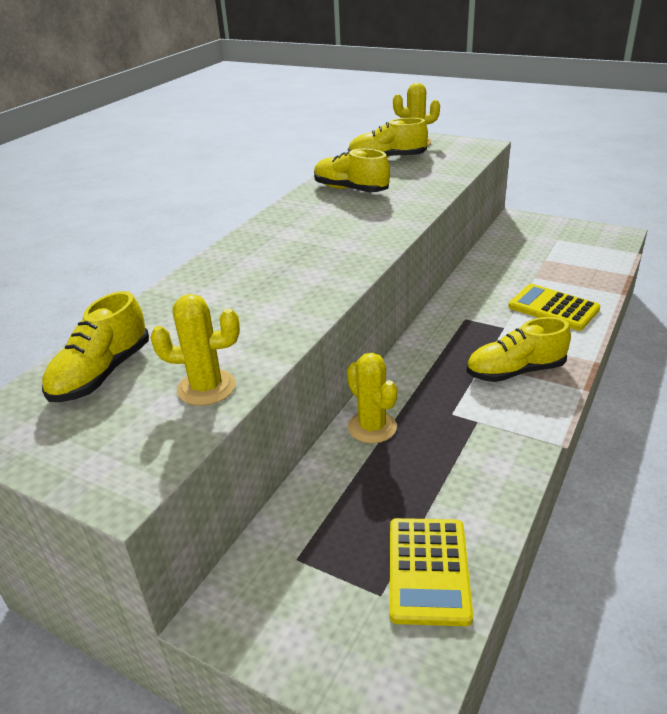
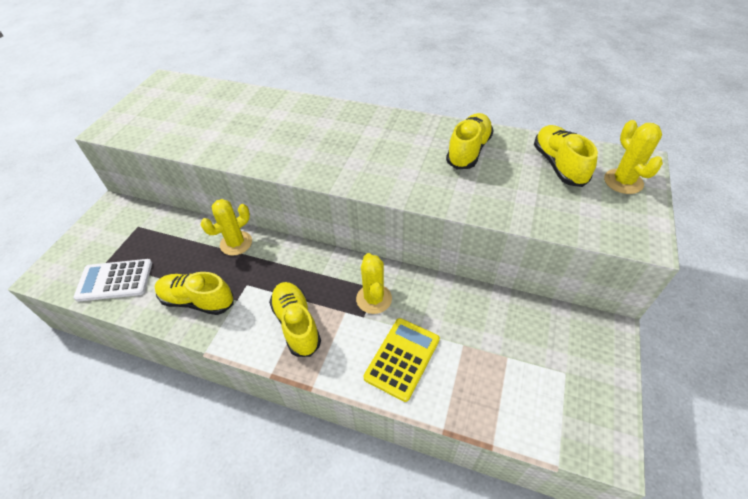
camera: 80 degrees right, 15 degrees up
yellow shoe [42,291,149,402] -> yellow shoe moved to [154,272,234,315]
yellow cactus [150,294,240,406] -> yellow cactus moved to [356,253,392,314]
yellow calculator [390,518,473,626] -> white calculator [73,259,152,302]

